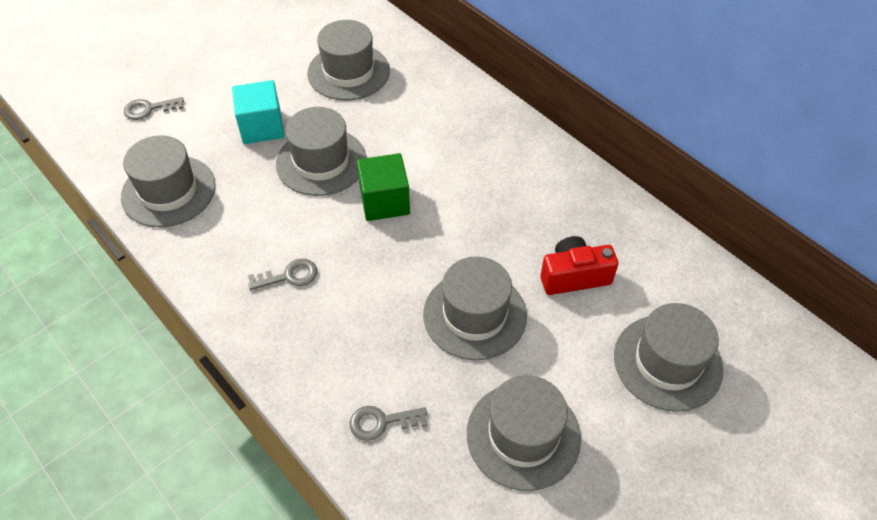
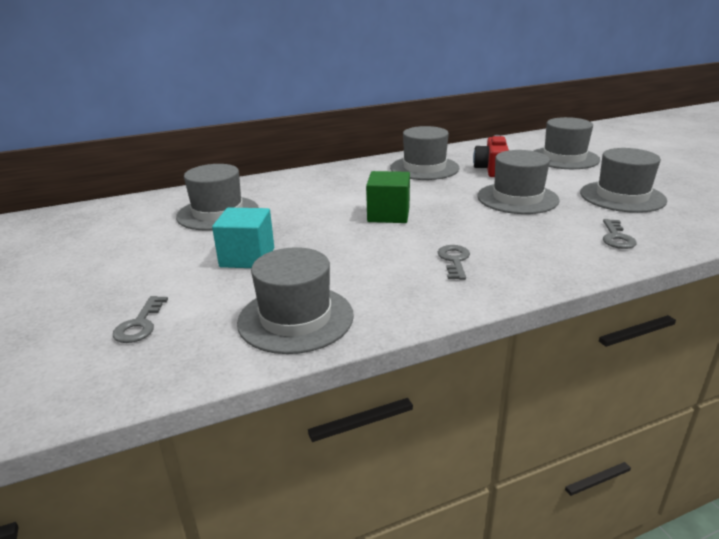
camera: 70 degrees left, 25 degrees down
grey hat [276,107,366,196] -> grey hat moved to [390,126,459,180]

